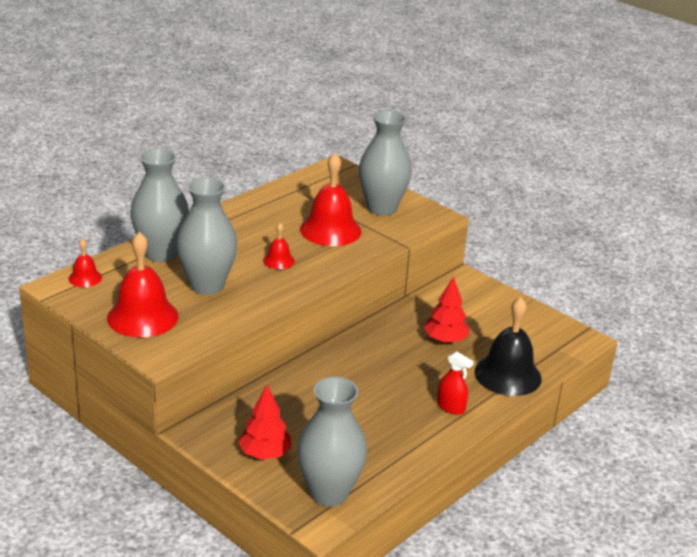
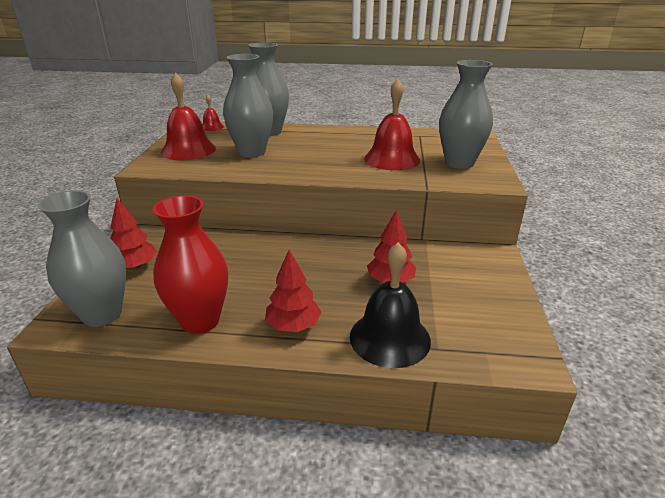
camera: 55 degrees right, 0 degrees up
red bell [263,223,295,269] -> none
red spray bottle [437,352,474,415] -> red tree [265,250,321,332]
none -> red vase [153,195,228,334]

